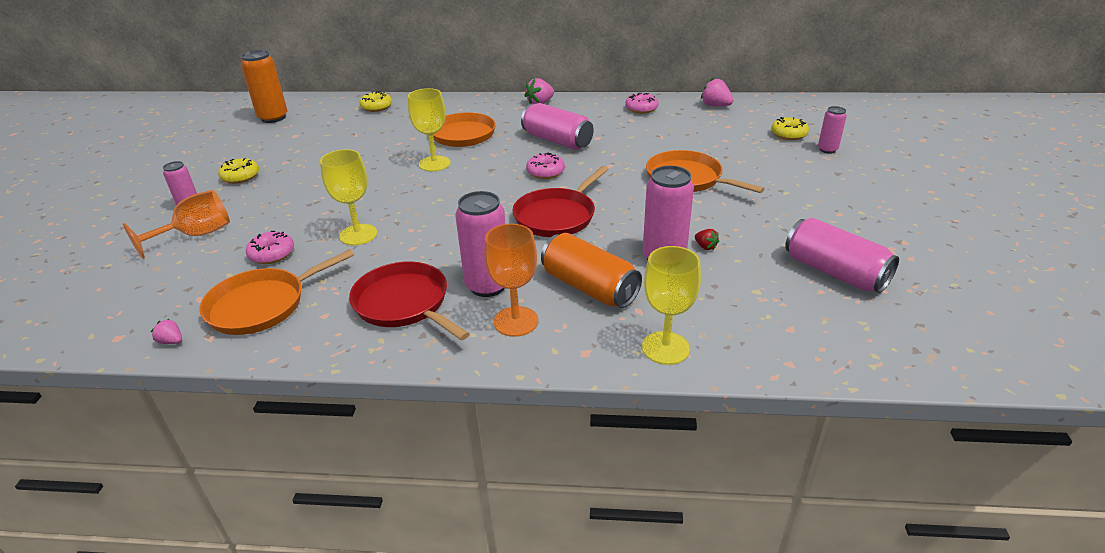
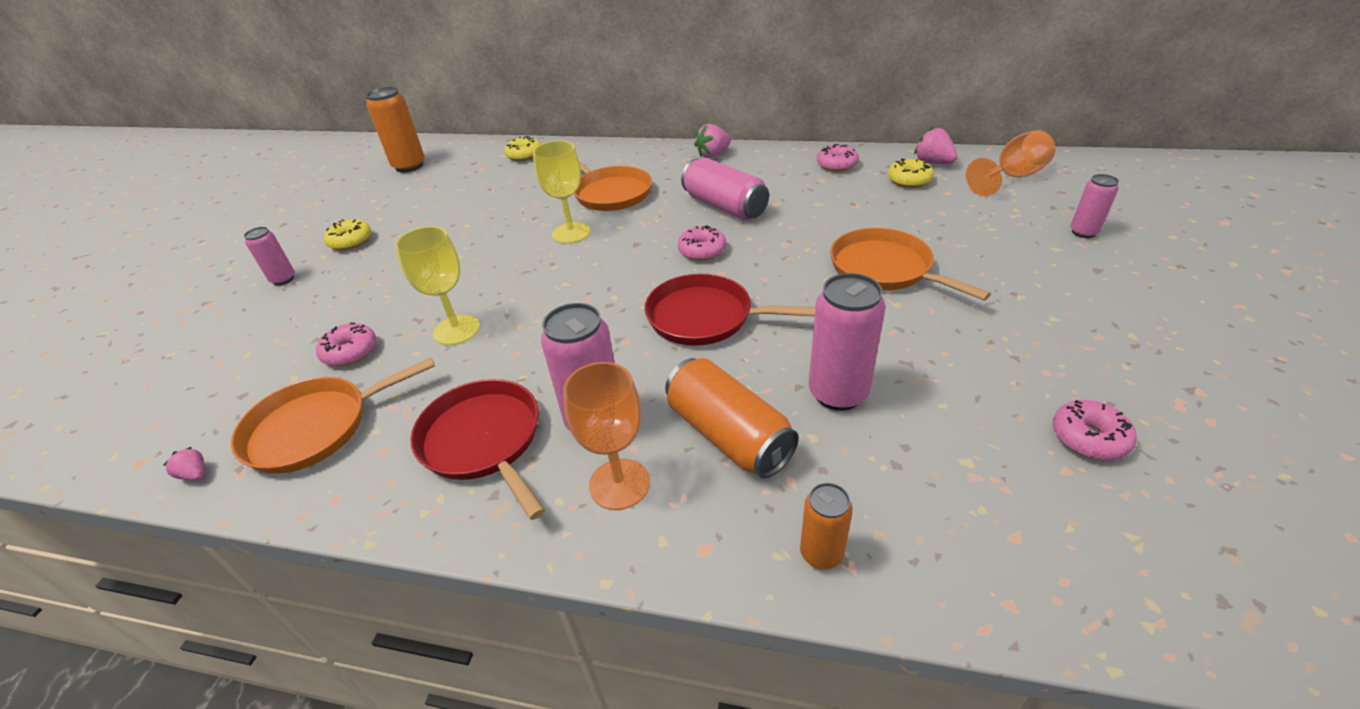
camera: 10 degrees right, 5 degrees up
orange goblet [123,190,230,259] -> orange goblet moved to [966,130,1056,197]
red pan [512,166,609,237] -> red pan turned 60 degrees clockwise [645,273,815,346]
yellow goblet [642,246,701,365] -> orange can [800,483,853,569]
red strawberry [695,229,719,250] -> none
yellow donut [771,117,809,140] -> yellow donut moved to [888,159,934,188]
pink can [785,218,899,293] -> pink donut [1053,400,1137,461]

